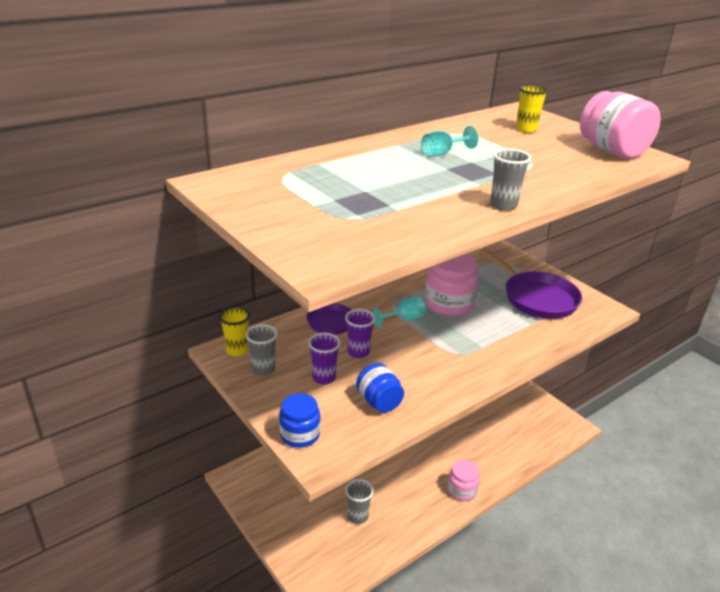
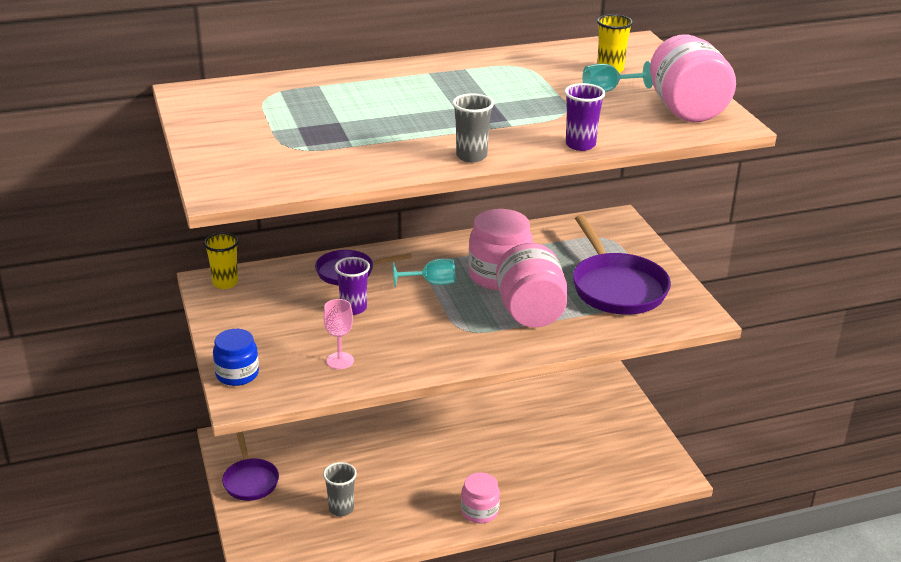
camera: 20 degrees right, 0 degrees up
grey cup [246,324,278,376] -> none
purple cup [308,332,341,385] -> purple cup moved to [565,83,605,151]
blue jar [356,363,404,413] -> pink goblet [323,299,354,369]
turquoise goblet [421,126,479,157] -> turquoise goblet moved to [583,61,653,92]
none -> purple pan [222,432,279,501]
none -> pink jar [496,243,567,328]

